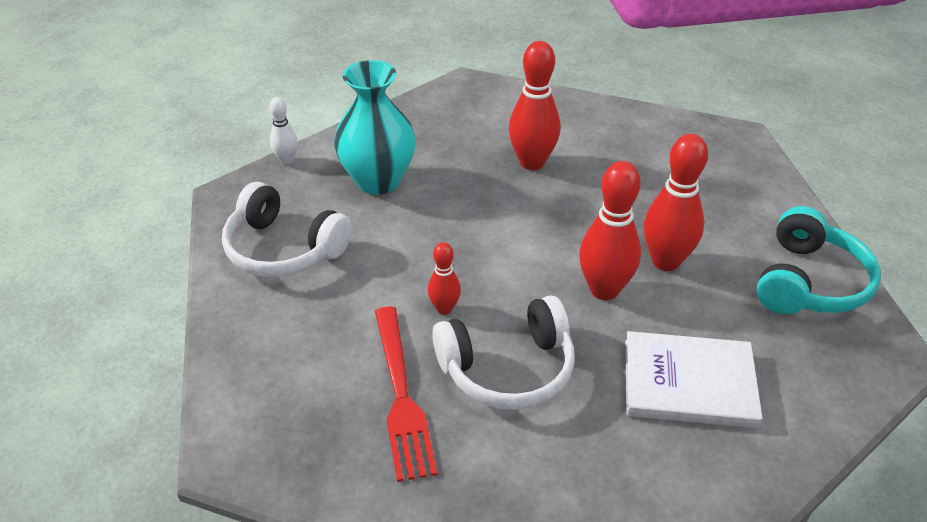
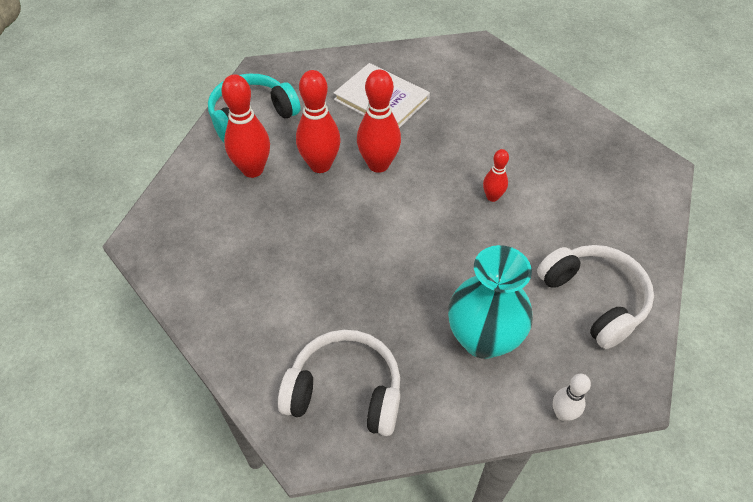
camera: 150 degrees left, 10 degrees up
red fork [375,306,437,482] -> none
white headphones [432,295,575,410] -> white headphones moved to [278,330,400,436]
red bowling pin [509,41,560,170] -> red bowling pin moved to [221,74,270,178]

